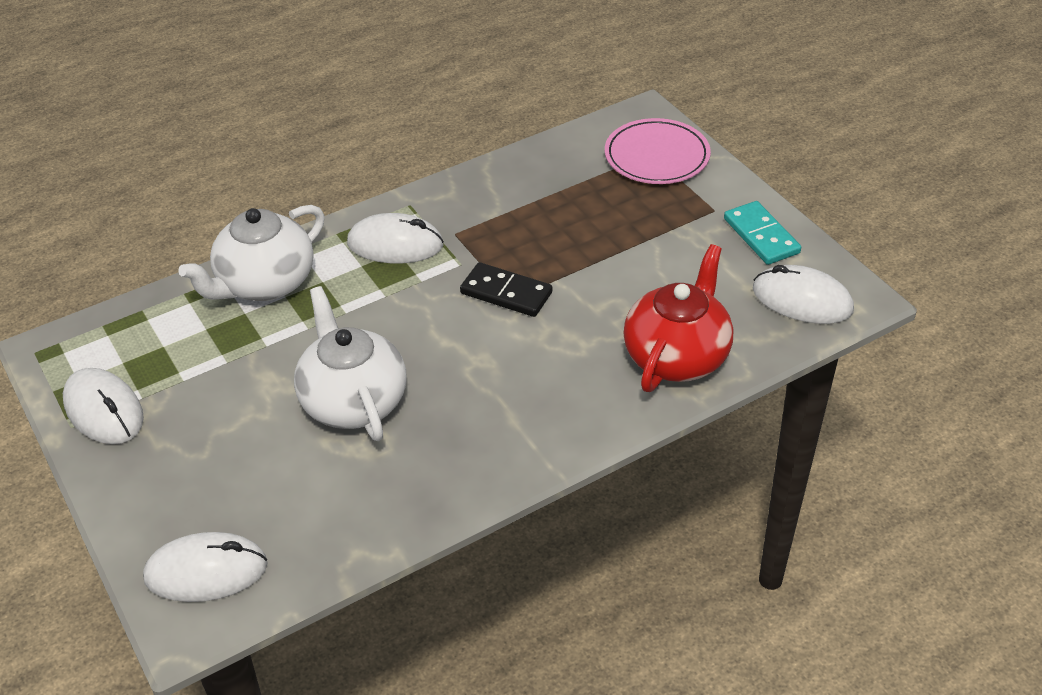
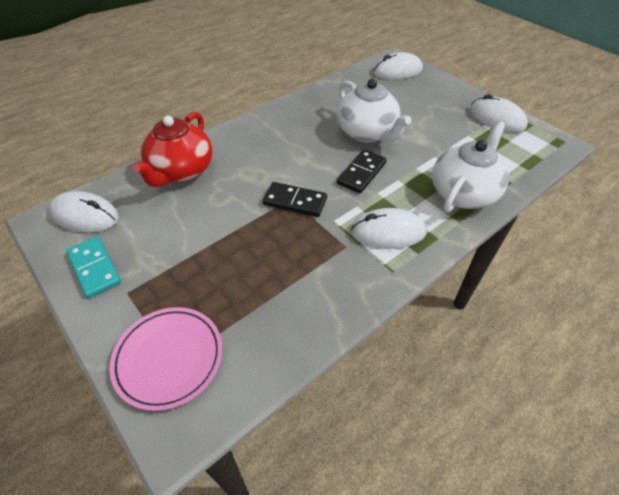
camera: 170 degrees right, 5 degrees up
none -> black domino [337,150,387,193]

